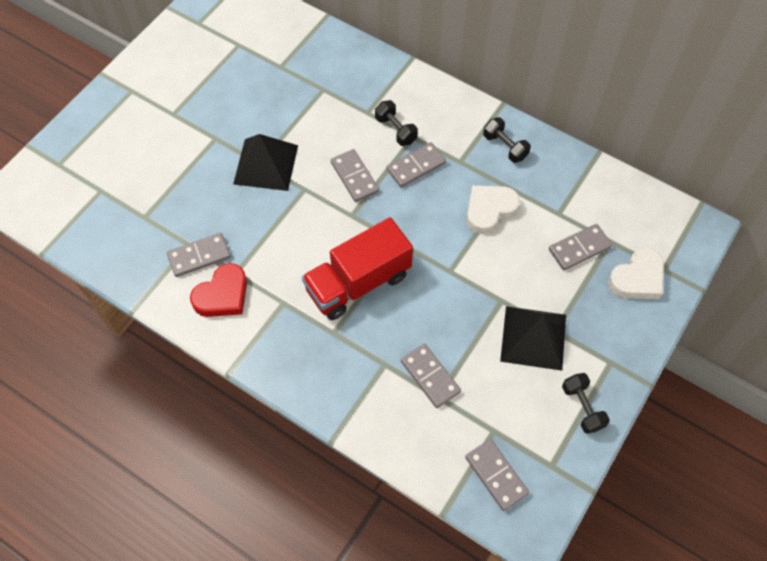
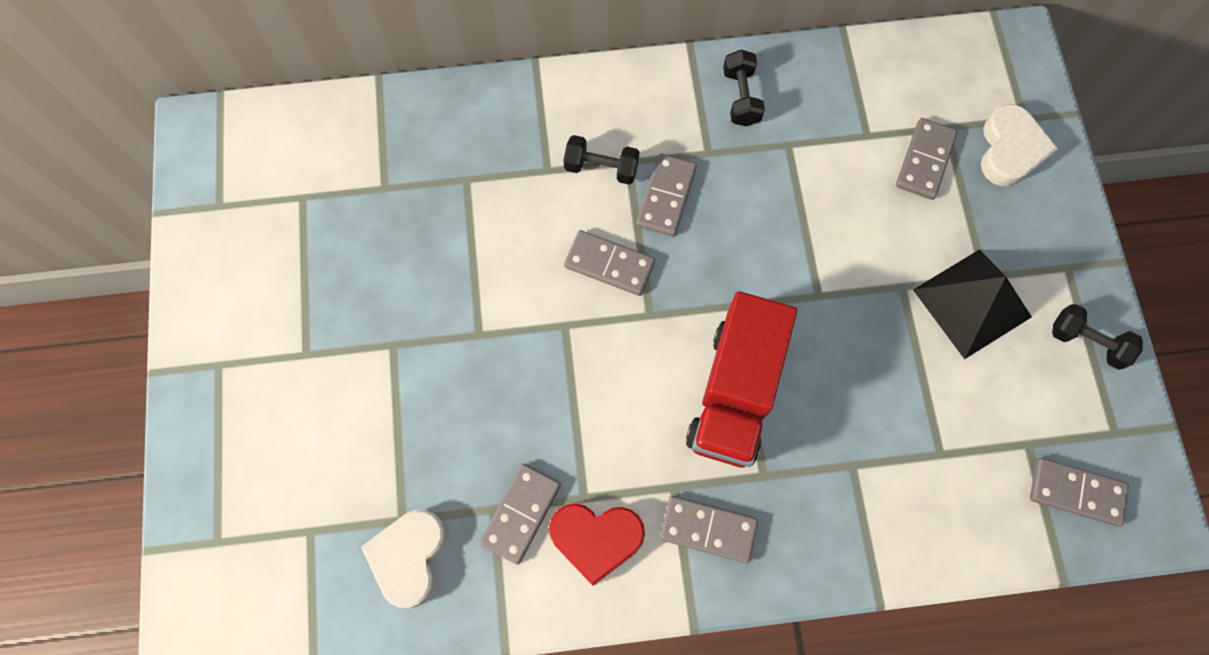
camera: 40 degrees left, 10 degrees up
red heart [190,263,247,317] -> red heart turned 90 degrees clockwise [549,503,645,586]
black pyramid [233,134,298,191] -> none
grey domino [401,343,461,408] -> grey domino moved to [660,496,758,563]
white heart [467,185,520,234] -> white heart moved to [361,510,447,608]
black dumbbell [483,117,531,163] -> black dumbbell turned 75 degrees clockwise [723,50,765,126]

